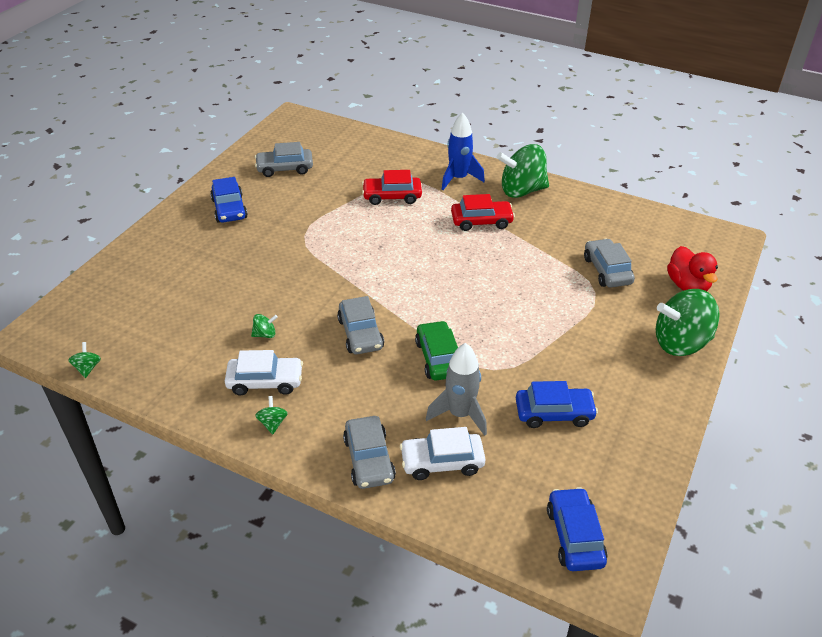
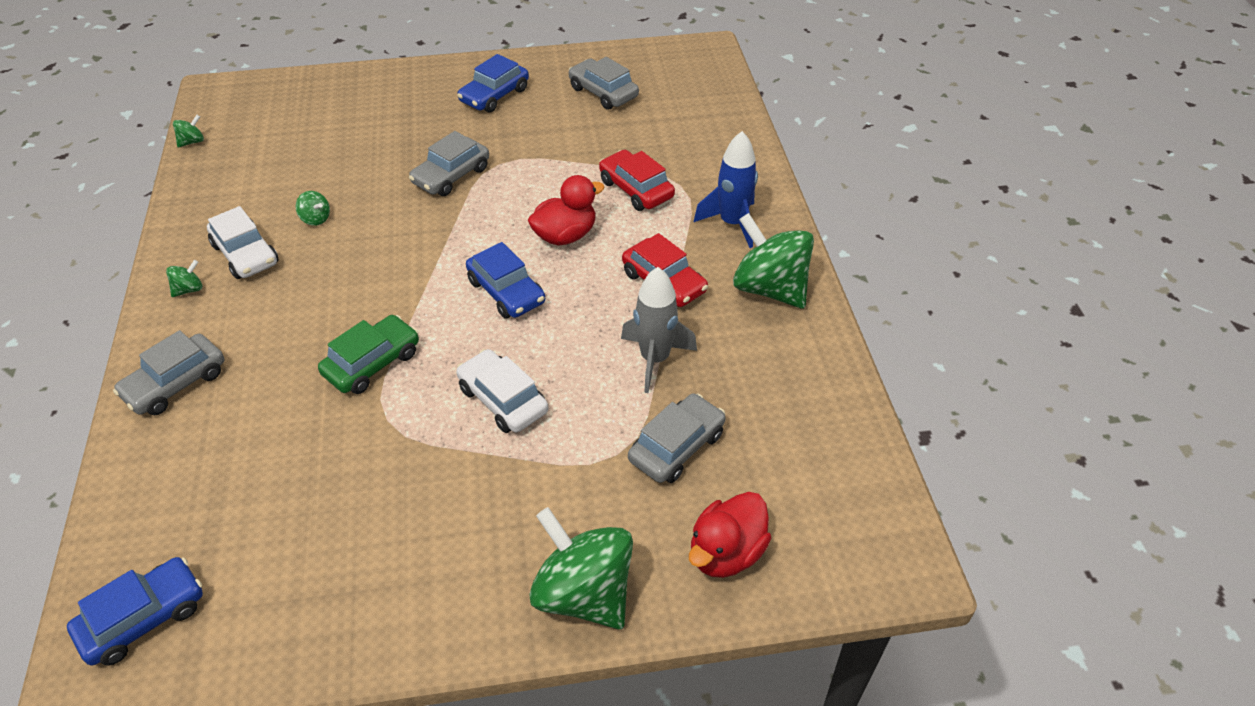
camera: 55 degrees right, 5 degrees up
grey car [337,296,384,354] -> grey car moved to [409,131,489,196]
white car [400,427,486,480] -> white car moved to [456,349,548,433]
grey rocket [426,343,487,436] -> grey rocket moved to [621,267,697,393]
blue car [516,381,598,428] -> blue car moved to [466,242,545,319]
none -> red duck [528,175,604,246]

